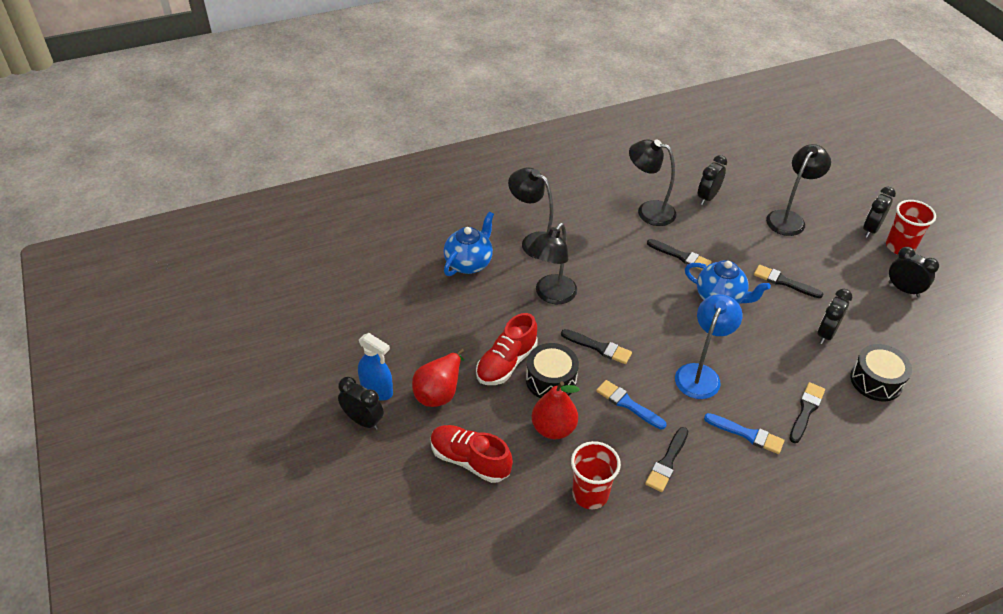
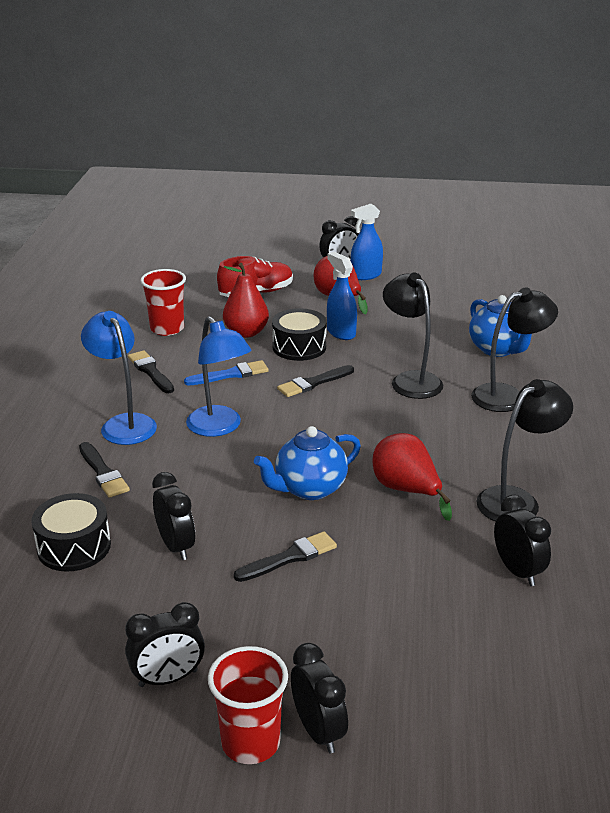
camera: 120 degrees right, 15 degrees down
red shoe [476,313,538,385] -> blue spray bottle [327,252,357,340]
black brush [647,239,712,270] -> red pear [373,433,452,521]
blue brush [704,413,784,454] -> blue lamp [81,311,157,445]
black lamp [766,144,831,236] -> none

